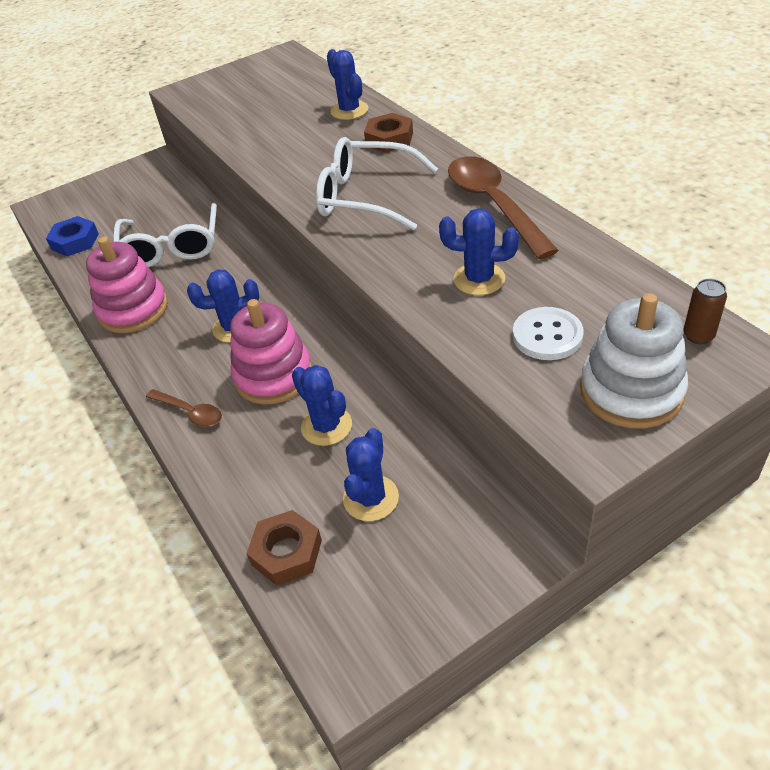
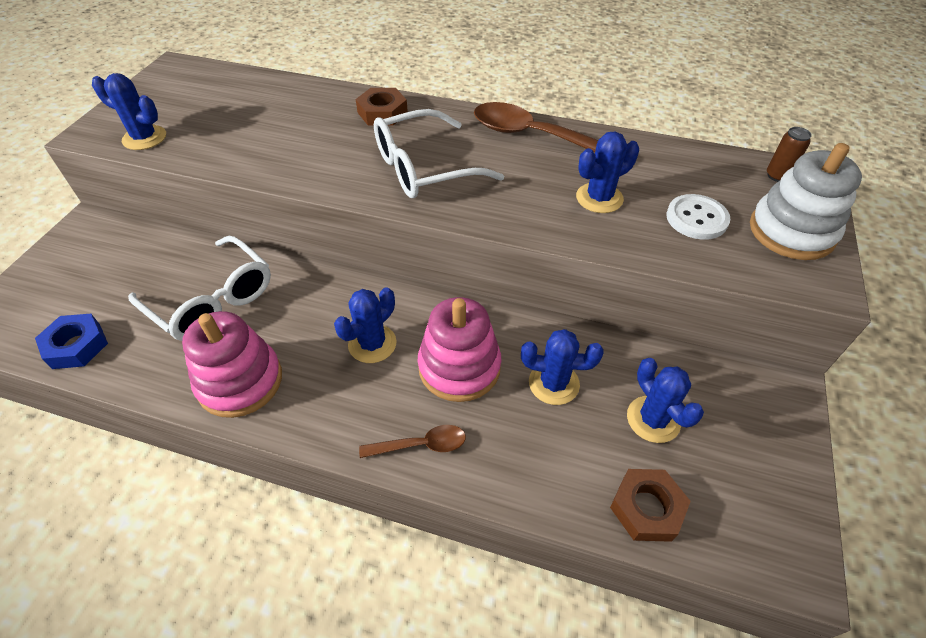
camera: 45 degrees left, 5 degrees up
blue cactus [327,49,369,120] -> blue cactus moved to [92,73,166,150]

